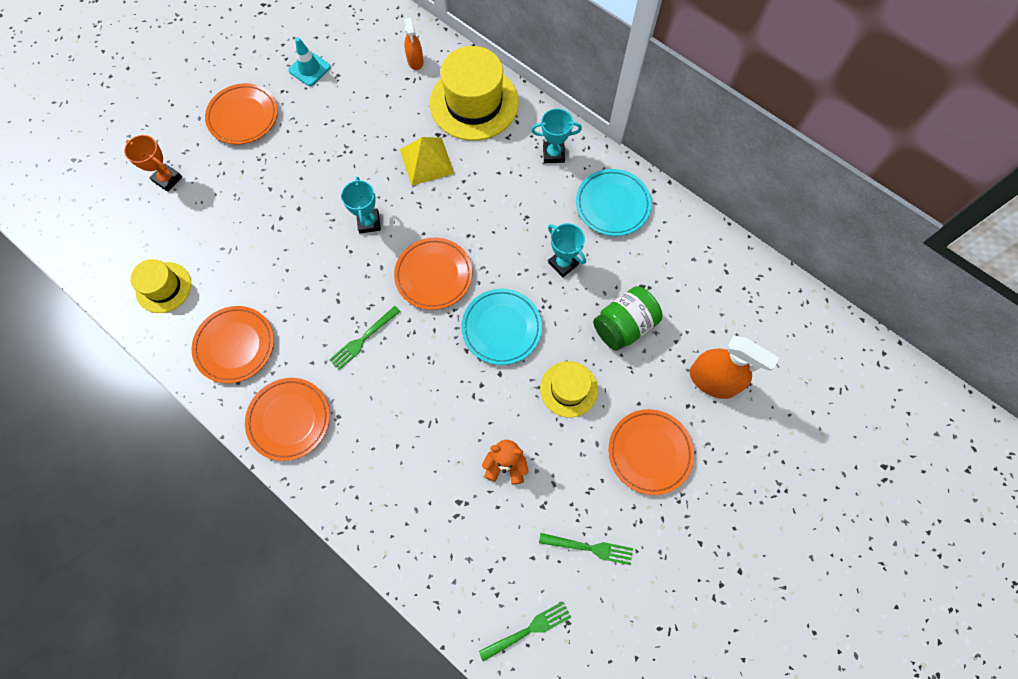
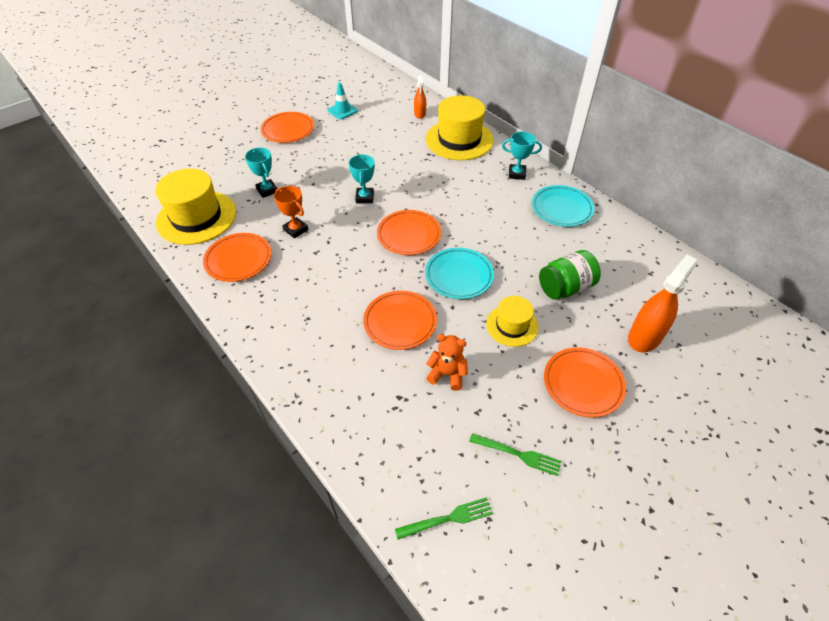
camera: 10 degrees right, 20 degrees down
orange trophy [124,135,182,192] -> orange trophy moved to [274,186,308,239]
yellow hat [130,259,191,313] -> yellow hat [155,168,236,245], size x1.79
orange plate [245,378,330,461] -> orange plate moved to [363,291,437,350]
green fork [329,306,401,370] -> none
yellow pyramid [400,137,455,186] -> none
turquoise trophy [548,223,586,277] -> turquoise trophy moved to [245,148,277,198]
orange spray bottle [690,336,779,399] -> orange spray bottle turned 90 degrees counterclockwise [628,255,698,352]

